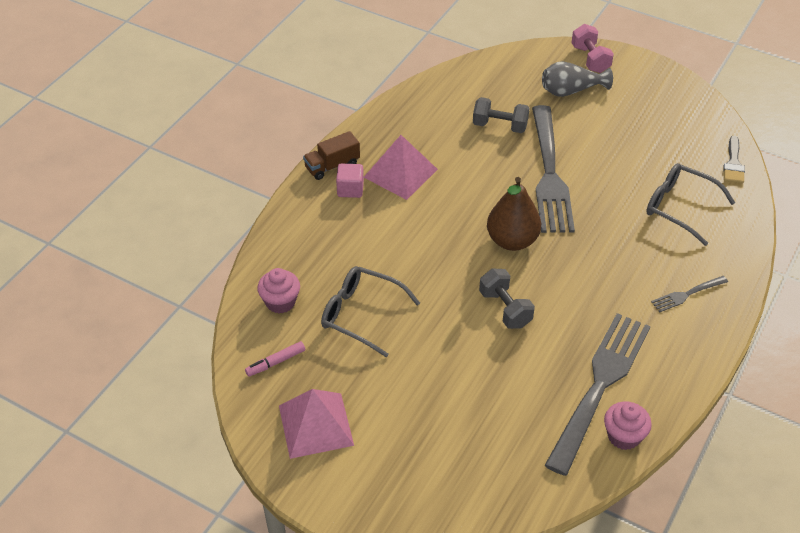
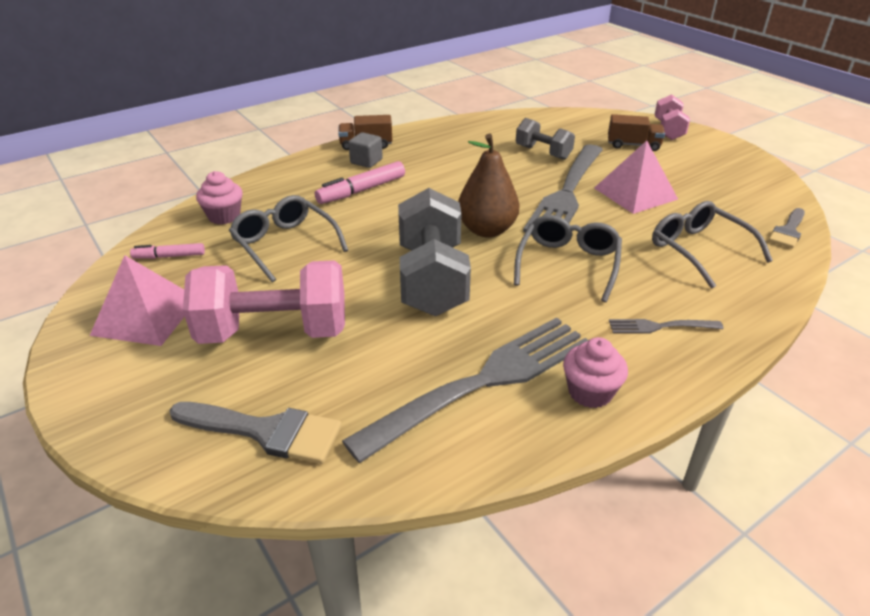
camera: 25 degrees right, 10 degrees down
pink cube [336,164,364,198] -> grey cube [348,132,383,168]
pink pyramid [364,135,438,200] -> pink pyramid moved to [594,141,678,214]
grey dumbbell [479,269,535,329] -> grey dumbbell [398,188,471,317], size x1.78
grey vase [542,61,613,97] -> brown truck [608,114,665,151]
pink cupcake [604,402,652,450] -> pink cupcake moved to [563,337,628,408]
none -> grey brush [170,402,342,464]
none -> pink dumbbell [183,260,345,344]
none -> pink marker [315,161,405,204]
none -> grey glasses [514,215,622,302]

